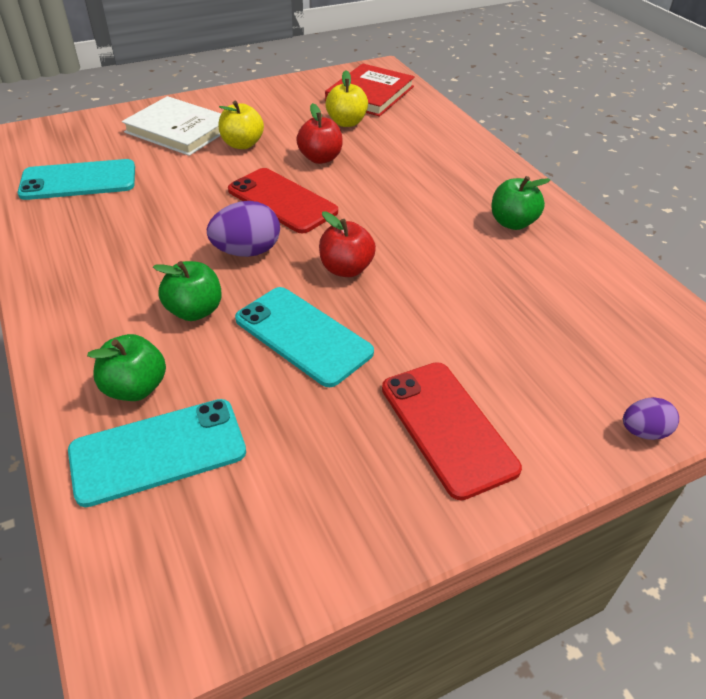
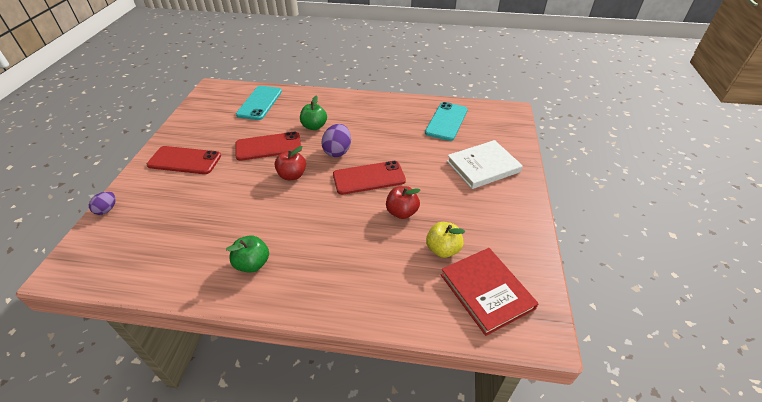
camera: 125 degrees right, 0 degrees up
green apple [87,334,166,401] -> none
yellow apple [219,101,264,149] -> none
turquoise phone [235,287,374,387] -> red phone [235,132,302,161]

